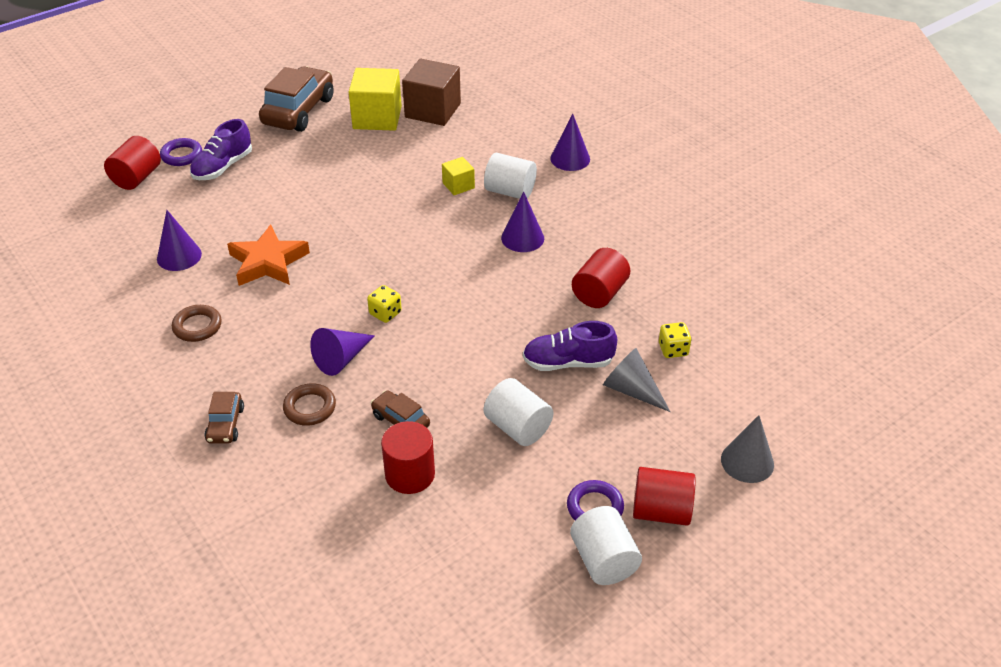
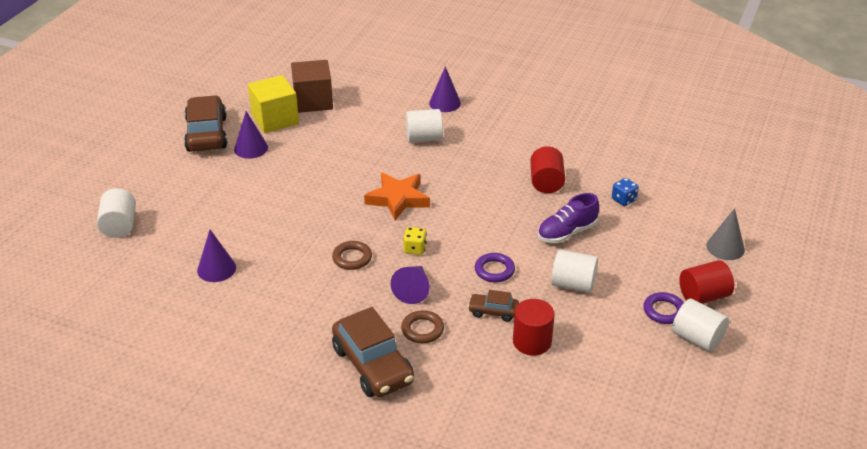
camera: 30 degrees left, 5 degrees down
red cylinder [104,136,161,190] -> white cylinder [97,188,136,238]
purple ring [160,138,202,166] -> purple ring moved to [475,253,515,282]
brown ring [172,305,222,342] -> brown ring moved to [332,241,372,270]
purple shoe [190,119,252,180] -> none
brown car [205,392,244,444] -> brown car [332,307,414,397], size x2.01
orange star [227,225,310,286] -> orange star moved to [364,172,430,220]
yellow cube [442,157,475,195] -> none
purple cone [501,192,544,252] -> purple cone moved to [234,111,268,159]
grey cone [603,348,670,412] -> none
yellow dice [659,322,692,358] -> blue dice [612,178,639,206]

